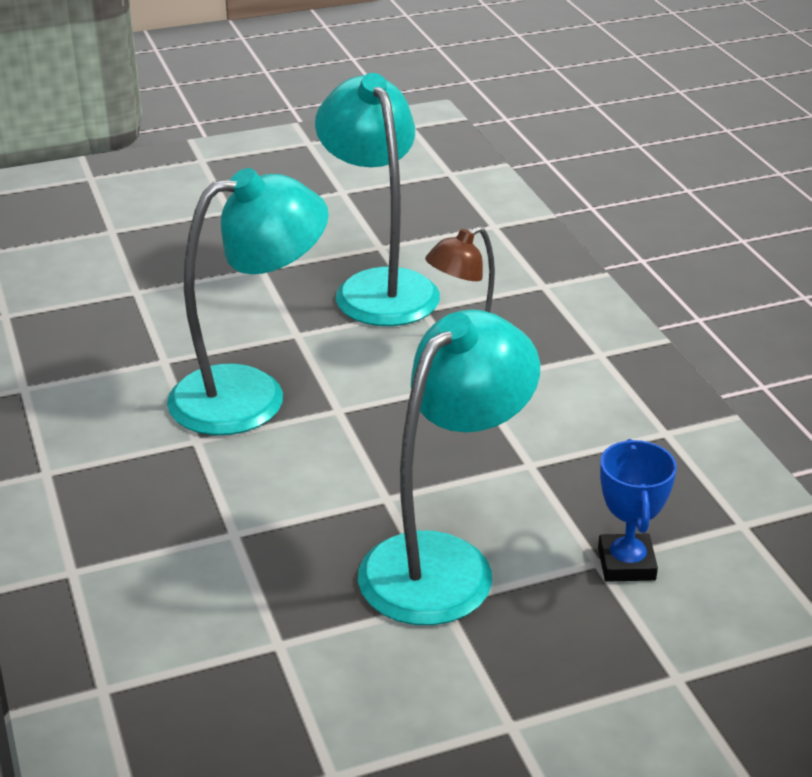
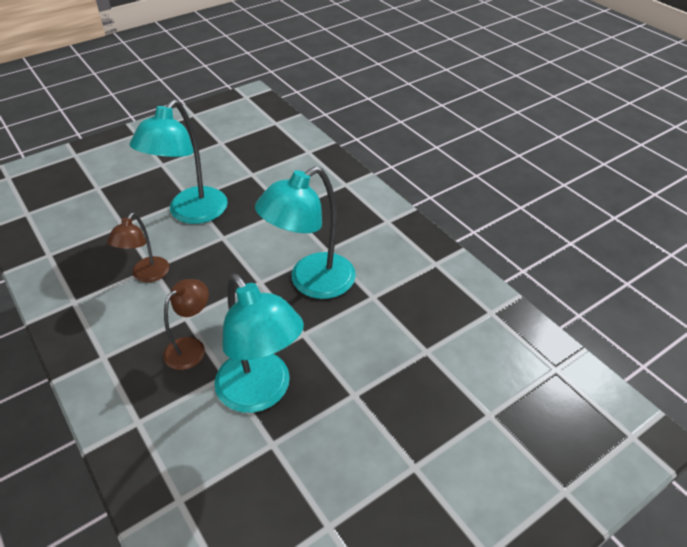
camera: 165 degrees right, 10 degrees up
blue trophy [598,439,677,582] -> none
none -> brown lamp [107,213,169,282]

